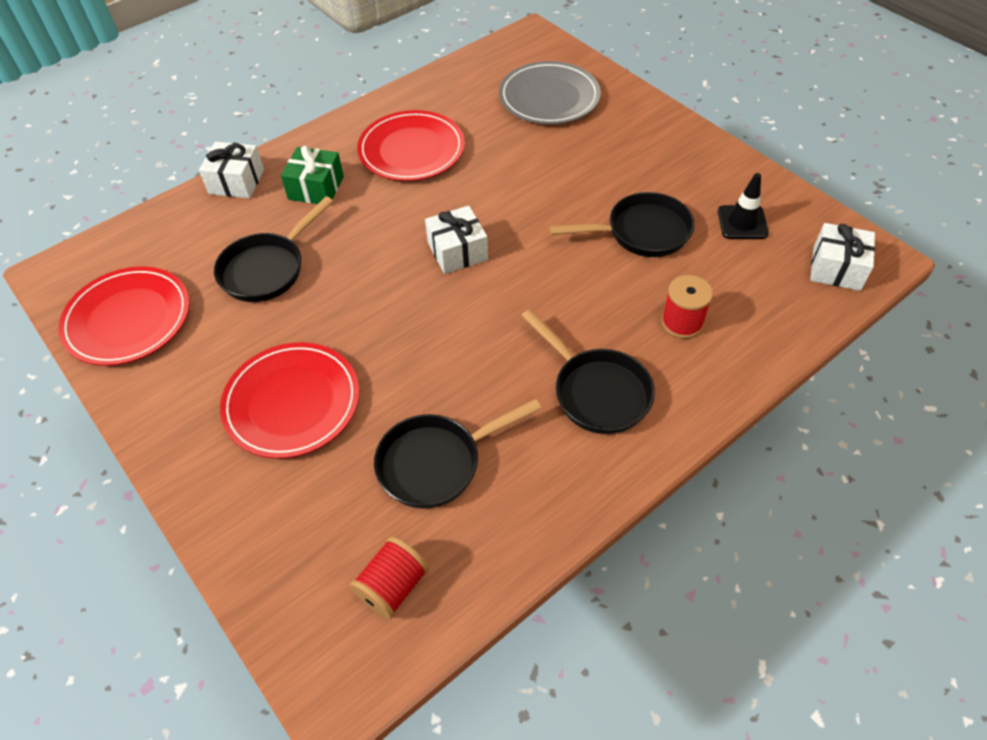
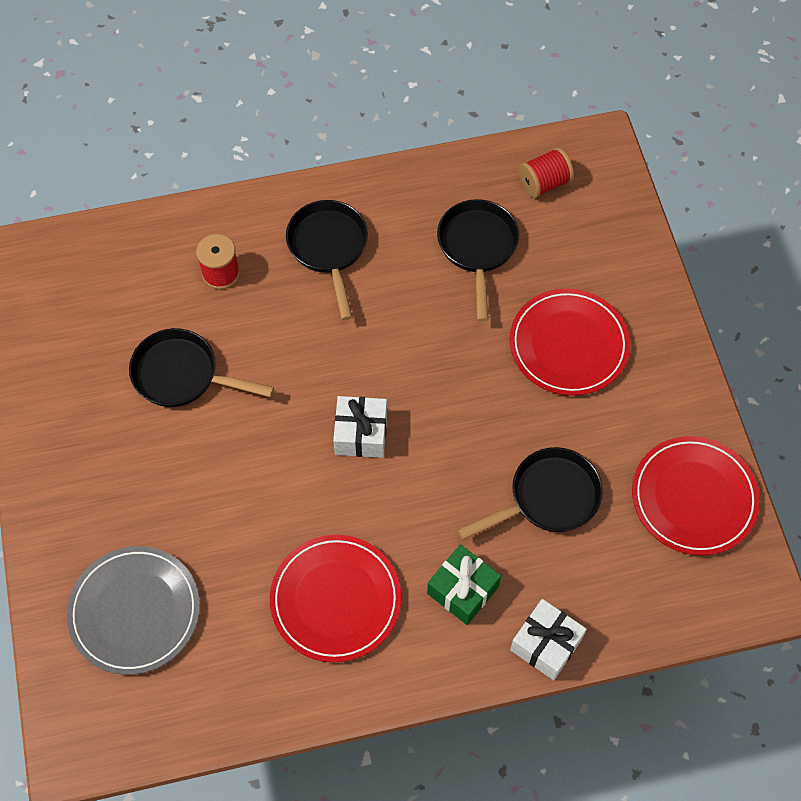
camera: 155 degrees left, 10 degrees up
black pan [374,399,542,509] -> black pan turned 90 degrees counterclockwise [437,199,519,322]
black traffic cone [718,173,769,239] -> none
white gift [810,223,875,291] -> none

